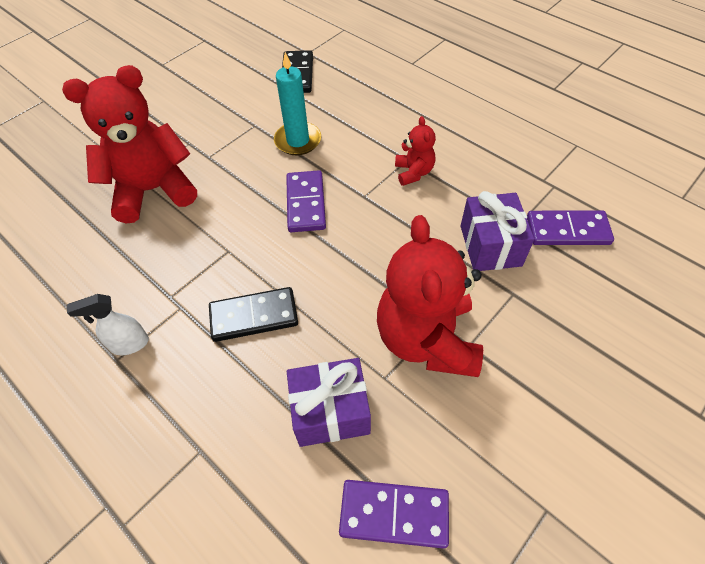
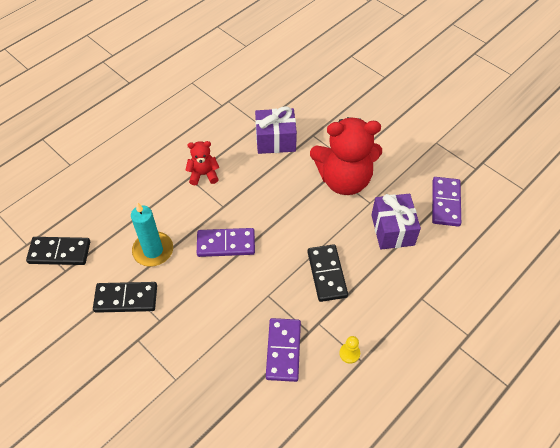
camera: 90 degrees left, 0 degrees up
red teddy bear [62,65,197,223] -> none
white spray bottle [67,294,149,355] -> yellow pawn [339,336,360,364]
purple domino [527,210,614,245] -> purple domino moved to [266,318,301,382]
none -> black domino [93,282,157,313]

